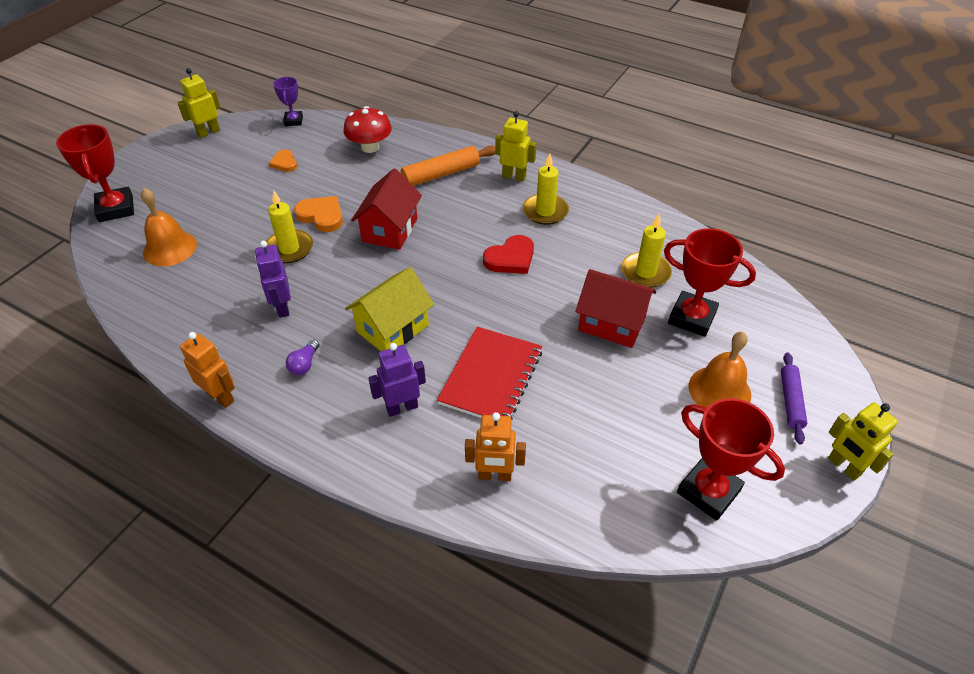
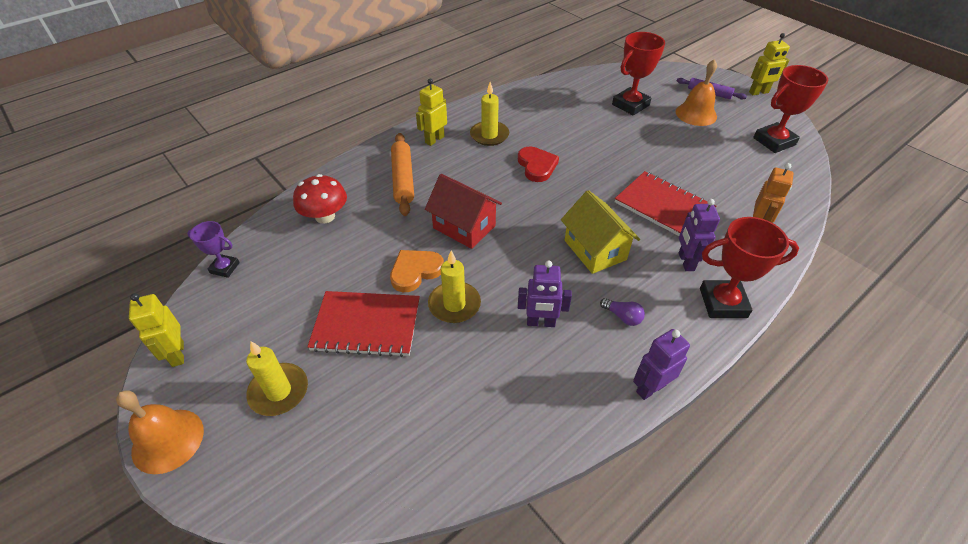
camera: 70 degrees left, 0 degrees up
red trophy [56,124,134,222] -> red trophy moved to [700,217,799,318]
orange bell [141,188,197,266] -> orange bell moved to [116,390,204,474]
orange robot [180,332,235,408] -> purple robot [633,329,690,400]
orange heart [269,150,297,172] -> none
red house [575,269,656,348] -> none
yellow candle [621,214,672,288] -> yellow candle moved to [246,341,308,416]
none -> red notebook [307,291,420,357]

